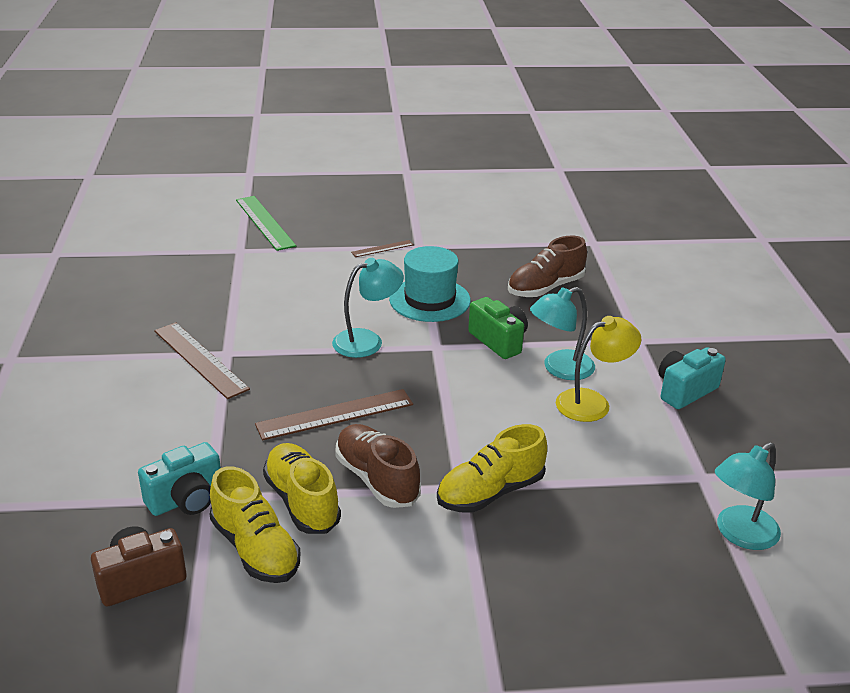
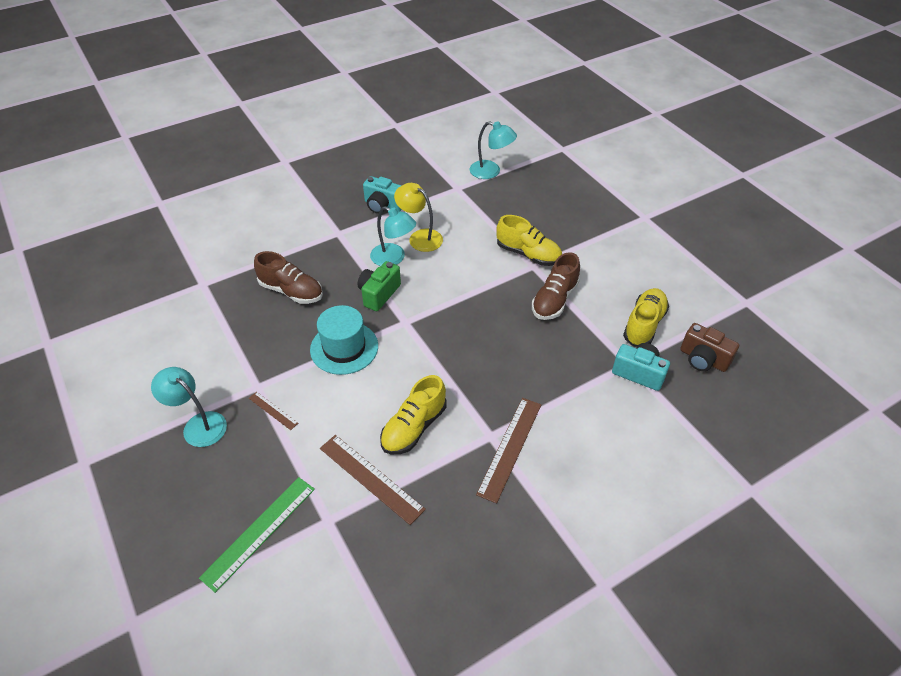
camera: 115 degrees left, 15 degrees up
brown ruler [255,389,413,441] -> brown ruler moved to [320,435,426,525]
yellow shoe [263,443,341,534] -> yellow shoe moved to [380,375,447,455]
turquoise lamp [332,258,404,358] -> turquoise lamp moved to [151,367,227,447]

